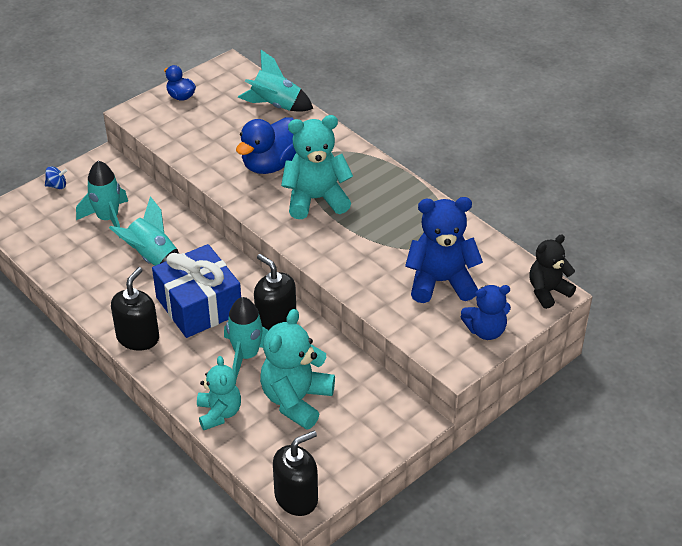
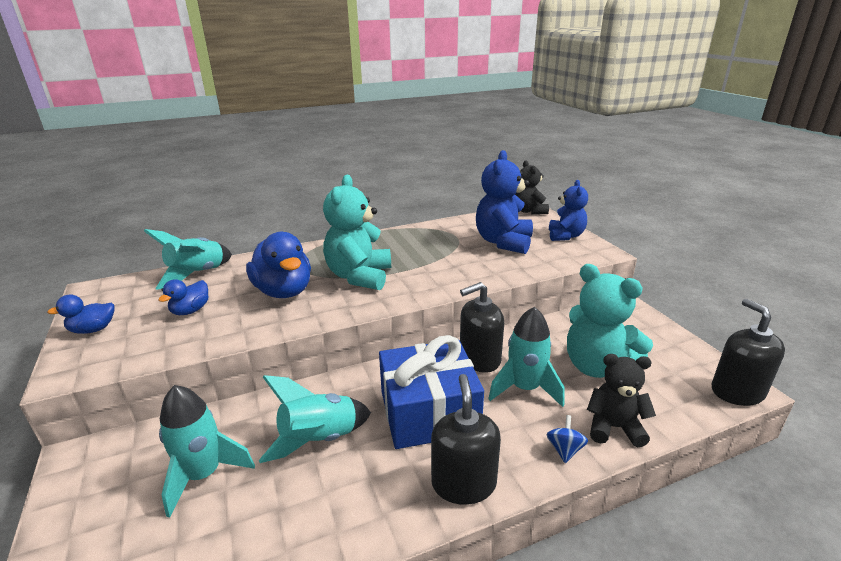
camera: 70 degrees left, 15 degrees down
blue spinning top [45,166,67,189] -> blue spinning top moved to [546,415,588,463]
black soap dispenser [111,267,159,351] -> black soap dispenser turned 45 degrees clockwise [431,374,501,505]
turquoise teddy bear [197,356,241,430] -> black teddy bear [587,354,656,447]
none -> blue duck [158,279,209,315]

